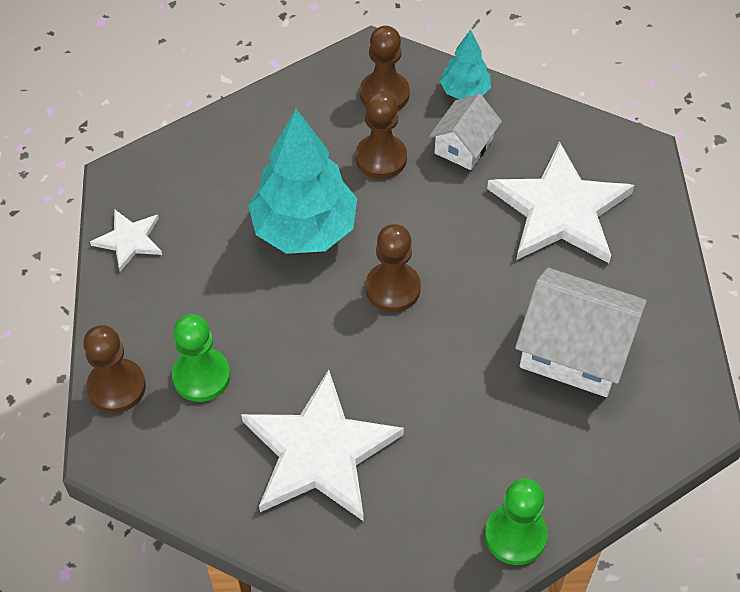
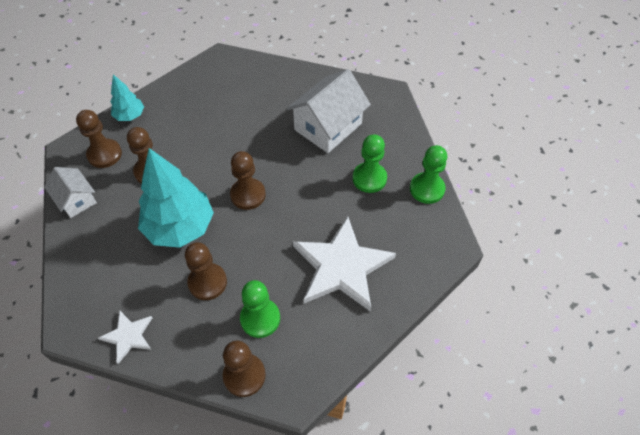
camera: 70 degrees left, 0 degrees up
white house [429,94,502,170] -> white house moved to [44,167,97,218]
white star [487,141,634,263] -> none
none -> brown pawn [185,242,227,300]
none -> green pawn [352,134,387,193]

